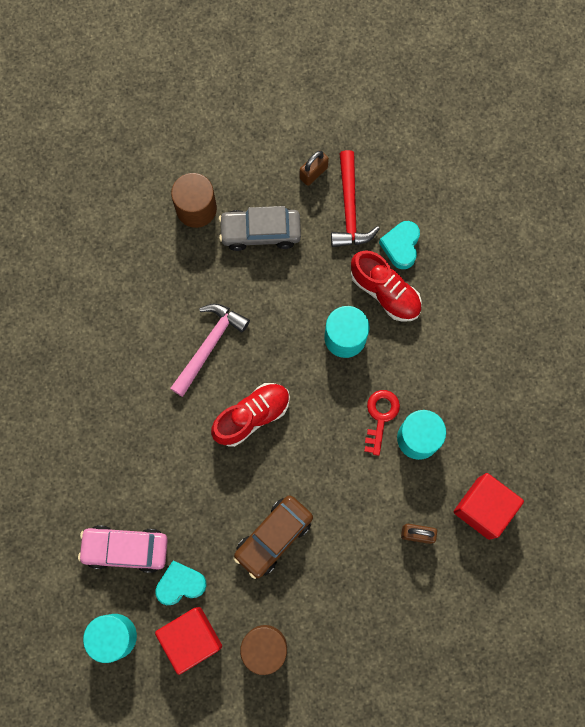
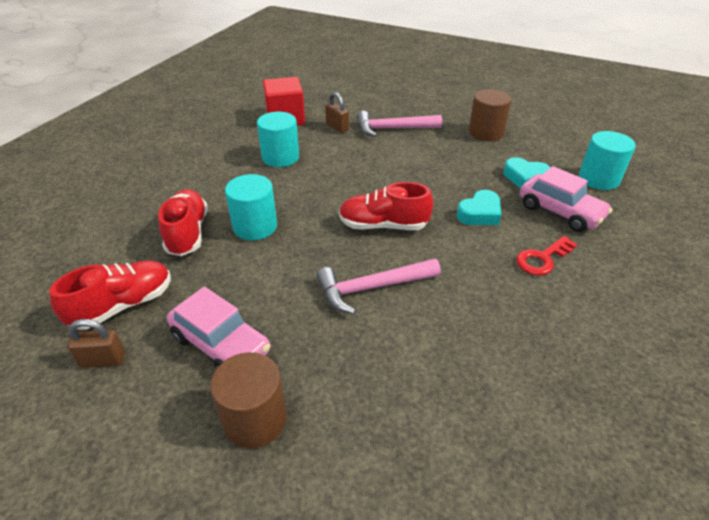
camera: 140 degrees left, 35 degrees down
red cube [155,607,222,675] -> none
grey car [219,206,301,251] -> pink car [167,287,270,369]
brown car [233,495,313,579] -> none
red hammer [331,150,380,247] -> red shoe [49,260,171,330]
red key [364,390,400,456] -> red key moved to [516,236,577,275]
turquoise heart [379,221,420,269] -> turquoise heart moved to [456,190,501,225]
none -> pink hammer [357,111,442,137]

